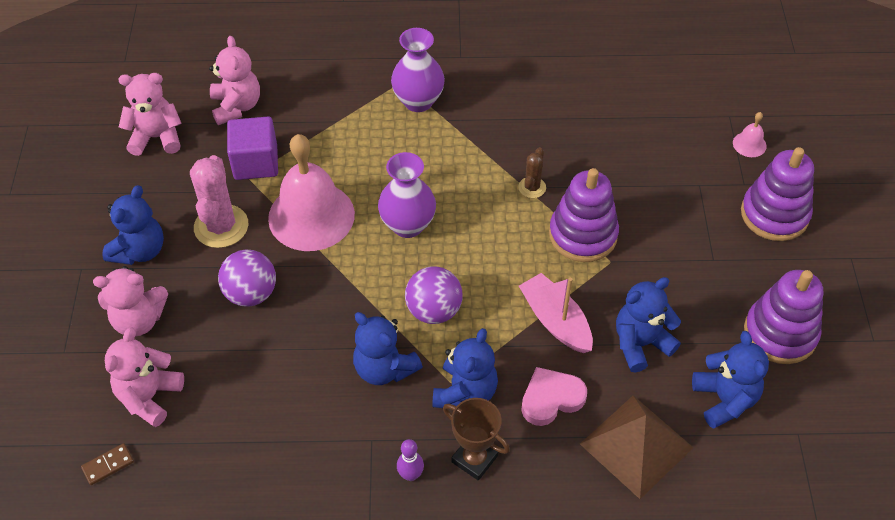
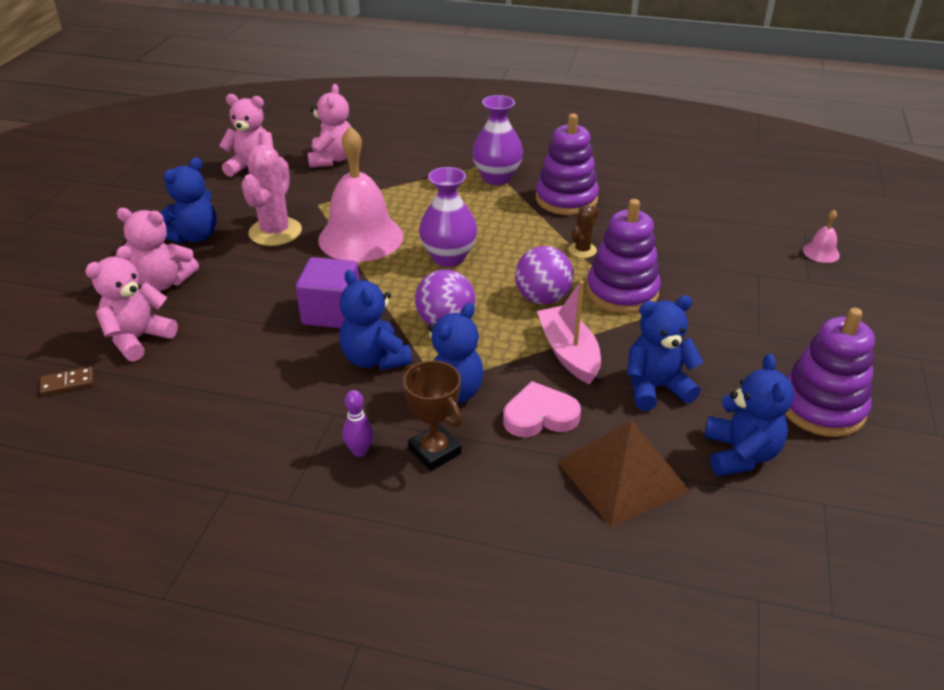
camera: 15 degrees right, 15 degrees down
purple ball [218,250,276,307] -> purple ball moved to [515,246,574,304]
purple cube [227,117,278,180] -> purple cube moved to [296,257,359,328]
purple stacking toy [741,147,814,241] -> purple stacking toy moved to [536,114,599,215]

